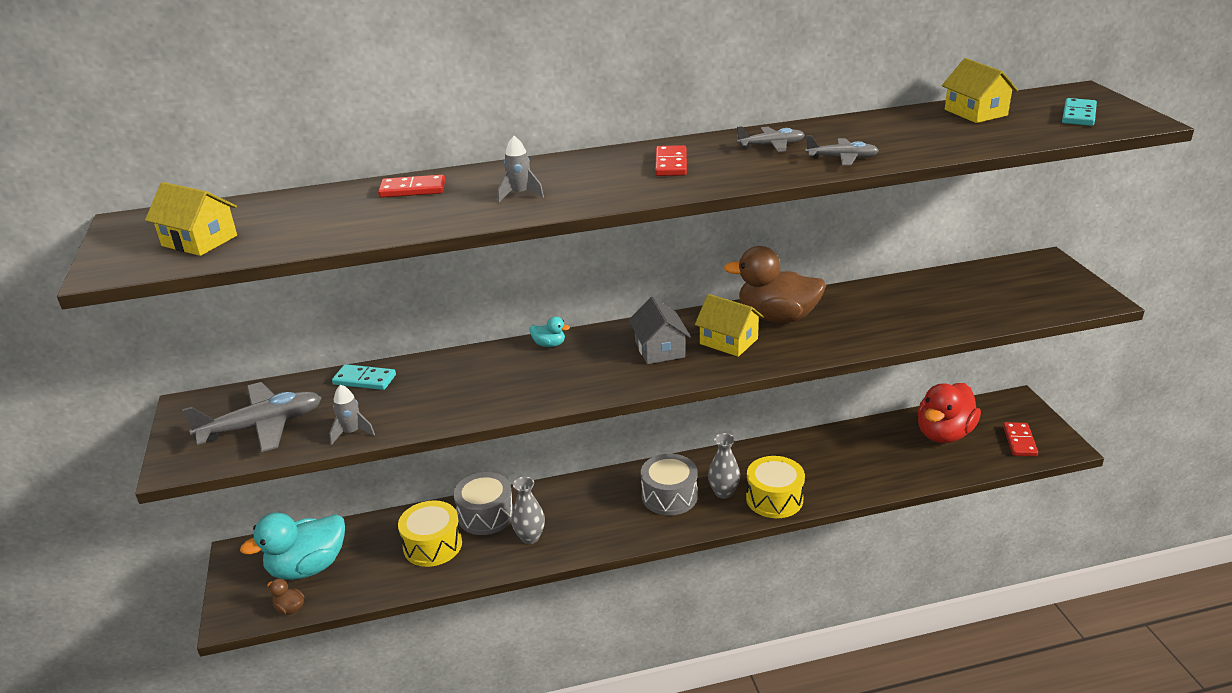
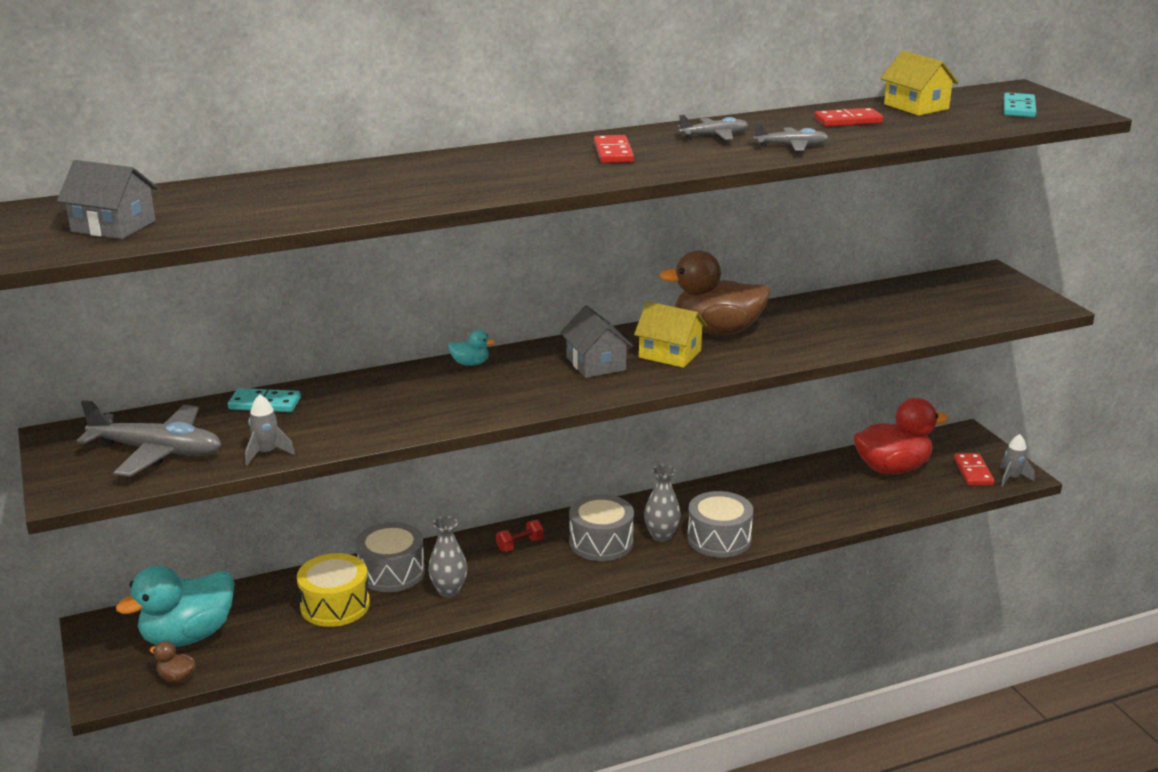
camera: 10 degrees left, 5 degrees down
yellow house [145,182,237,256] -> grey house [57,160,158,239]
grey plane [182,382,322,452] -> grey plane turned 45 degrees clockwise [77,400,221,477]
red domino [378,175,445,198] -> red domino moved to [814,108,884,127]
grey rocket [498,136,544,202] -> grey rocket moved to [1000,434,1035,487]
yellow drum [746,456,805,518] -> grey drum [687,491,753,557]
red duck [917,383,981,443] -> red duck turned 135 degrees counterclockwise [853,398,948,474]
none -> red dumbbell [496,520,544,551]

